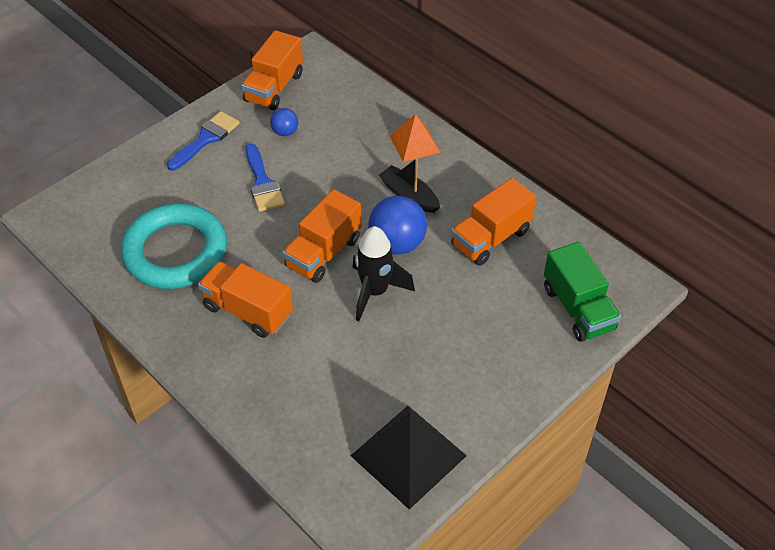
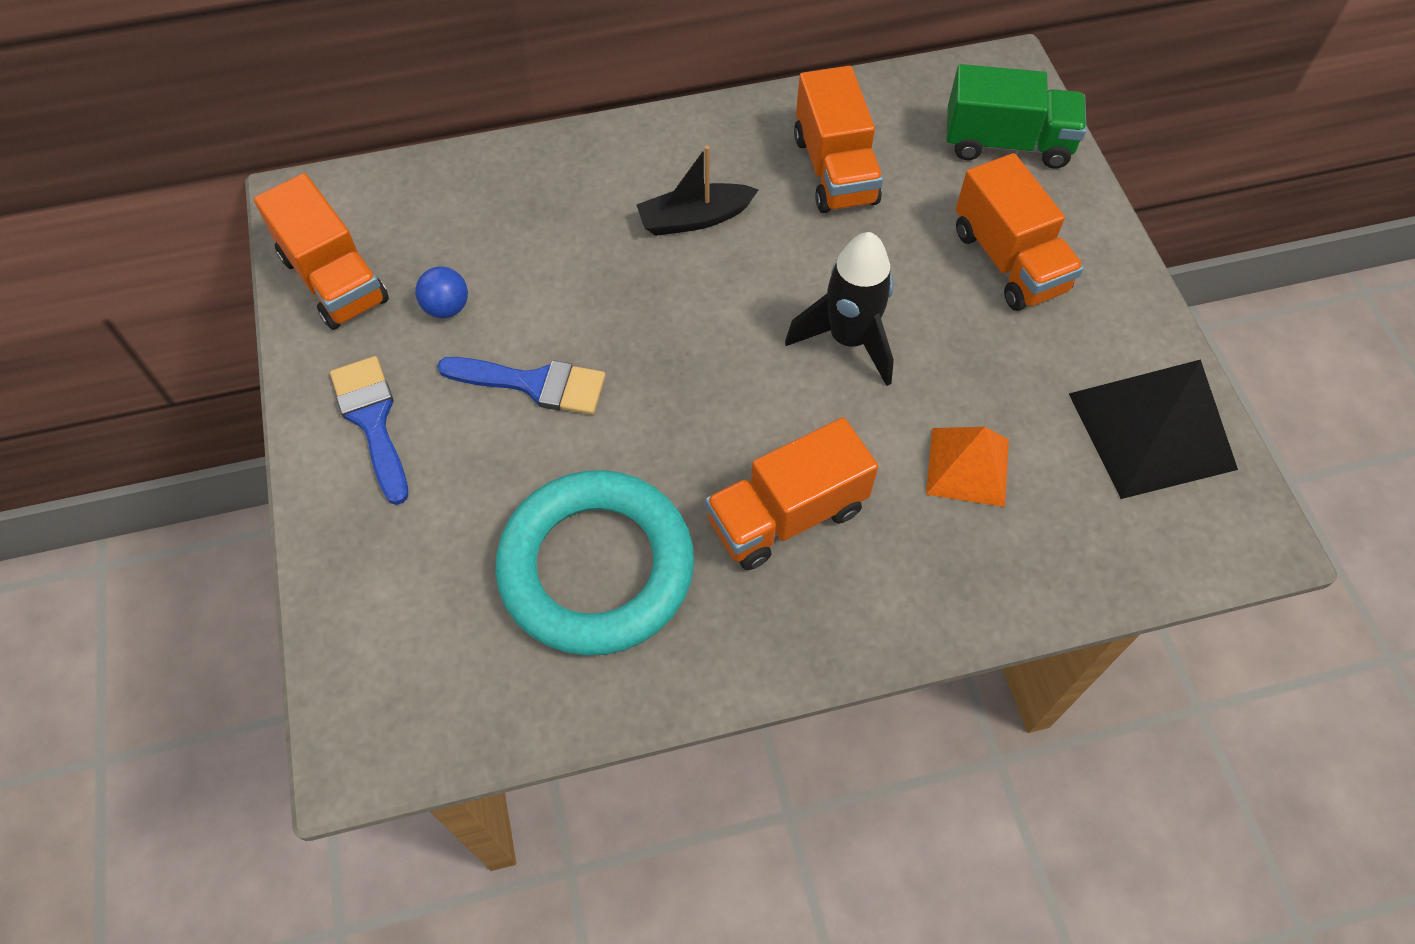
camera: 60 degrees left, 10 degrees up
orange truck [282,189,362,283] -> orange truck moved to [956,153,1084,311]
blue ball [368,196,427,254] -> none
orange pyramid [389,114,440,162] -> orange pyramid moved to [926,427,1009,507]

